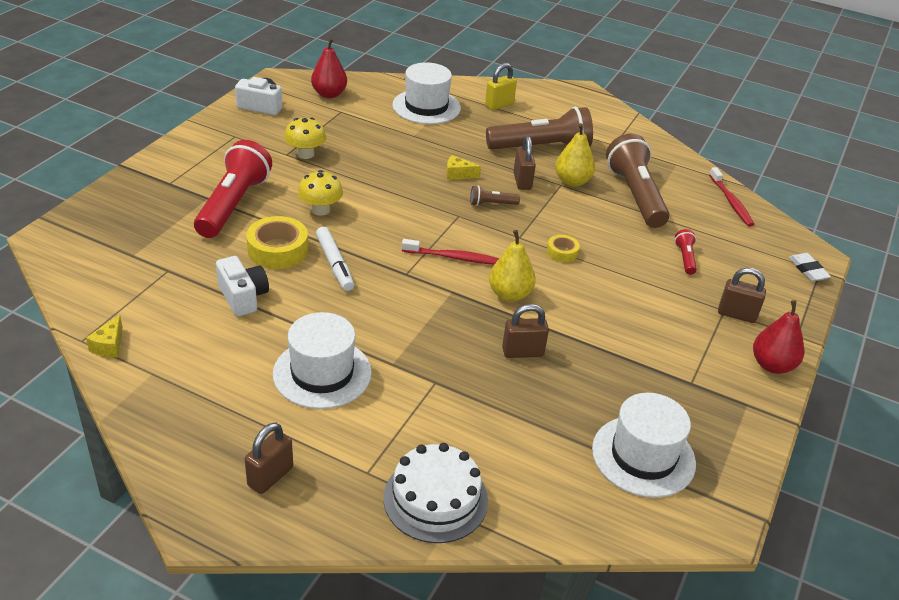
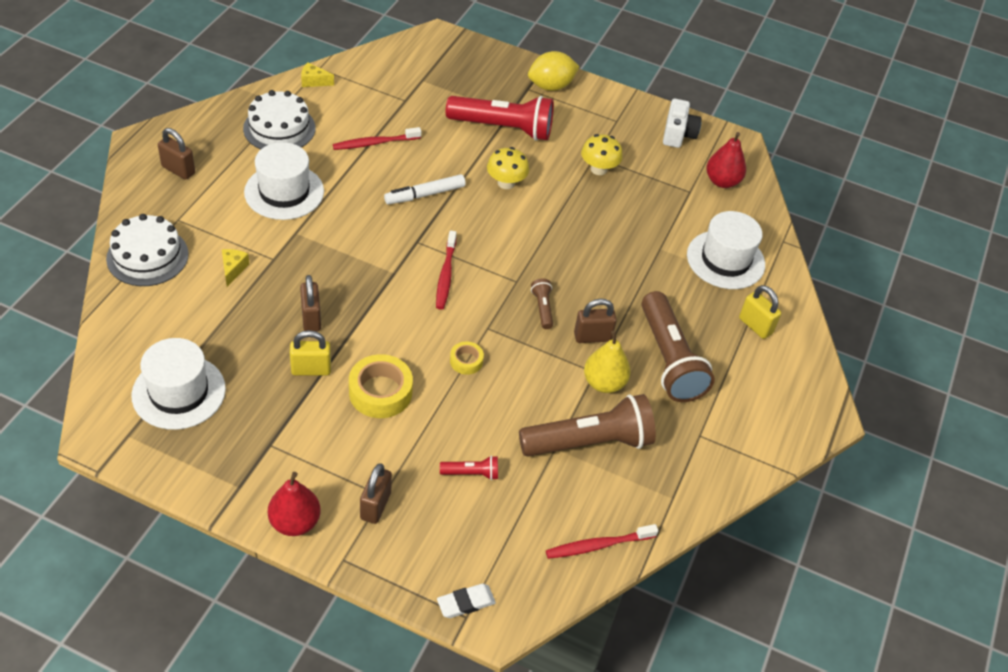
camera: 85 degrees right, 10 degrees up
white camera [216,256,269,316] -> red toothbrush [333,127,421,150]
yellow tape [246,216,308,269] -> yellow tape moved to [349,354,413,418]
yellow cheese [446,155,481,180] -> yellow cheese moved to [222,249,249,287]
yellow pear [489,230,536,302] -> none
none -> white cake [243,90,315,149]
none -> yellow padlock [290,330,331,375]
none -> yellow lemon [528,51,580,91]

